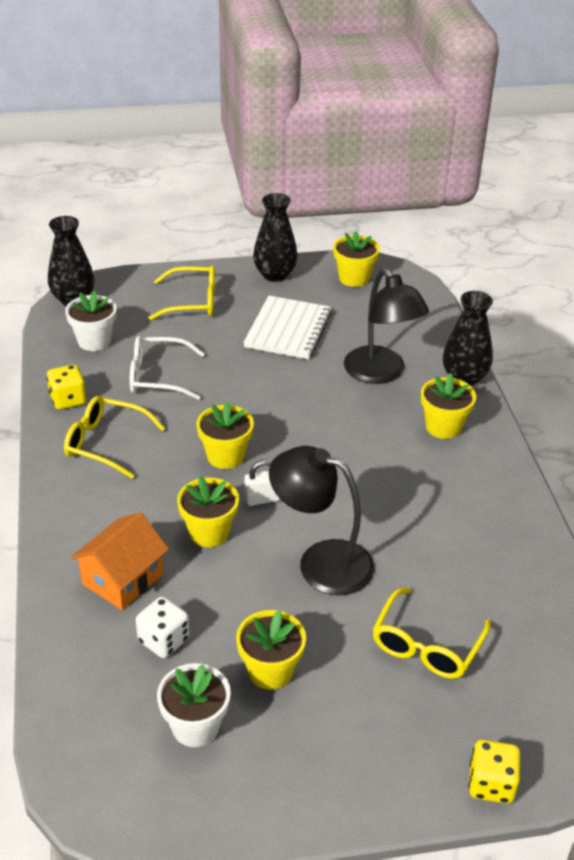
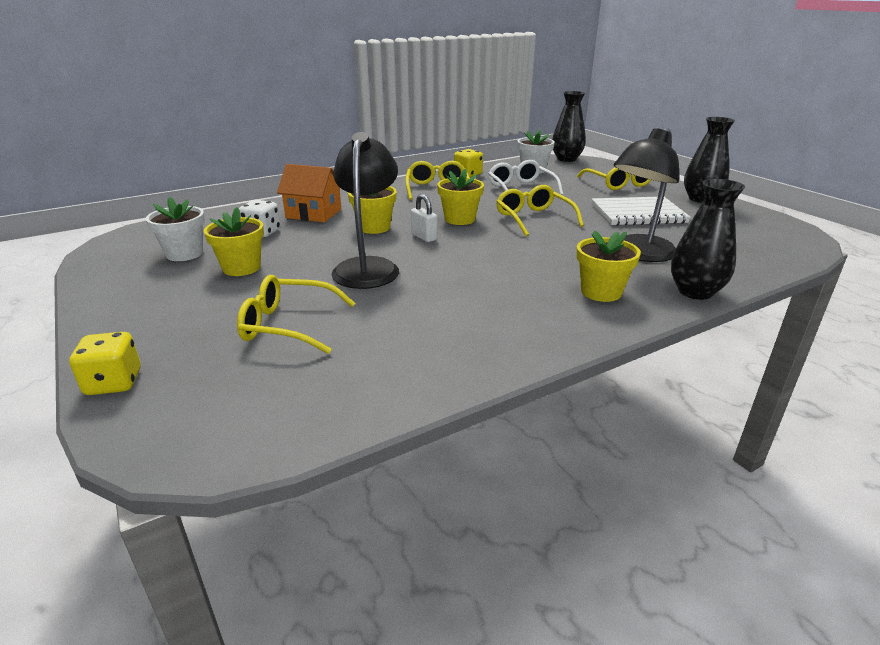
camera: 70 degrees right, 10 degrees down
yellow flower pot [333,231,380,287] -> none
none -> yellow glasses [496,185,584,236]

